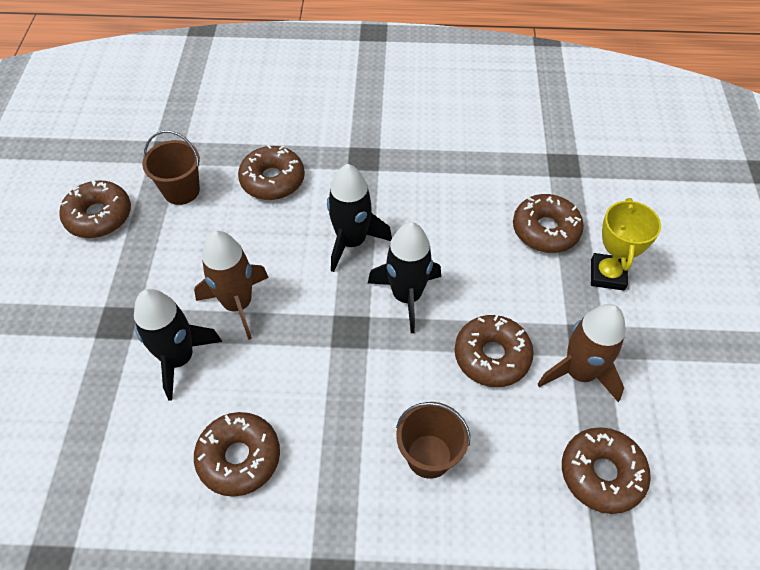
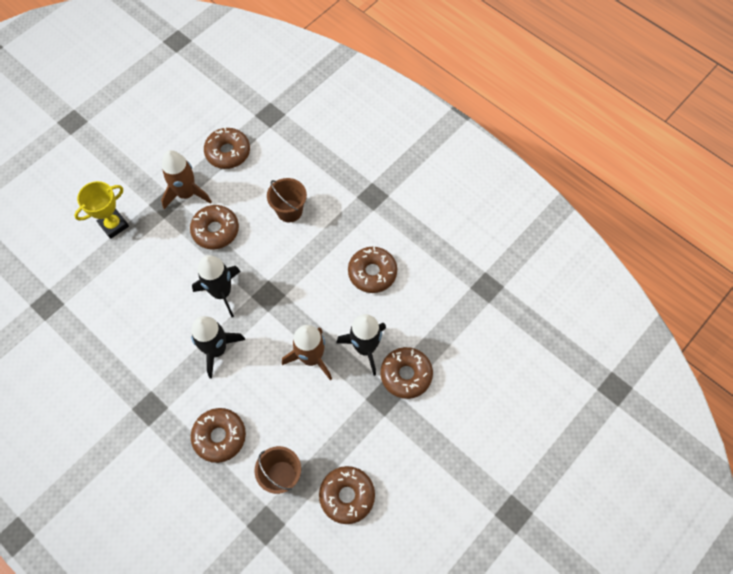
camera: 140 degrees left, 10 degrees up
brown donut [513,194,584,253] -> brown donut moved to [380,347,433,399]

